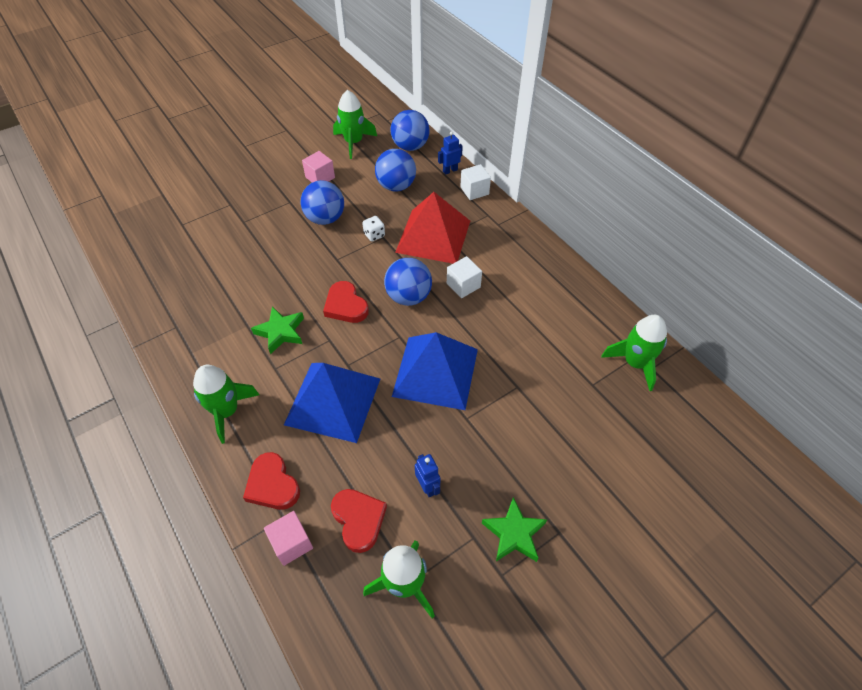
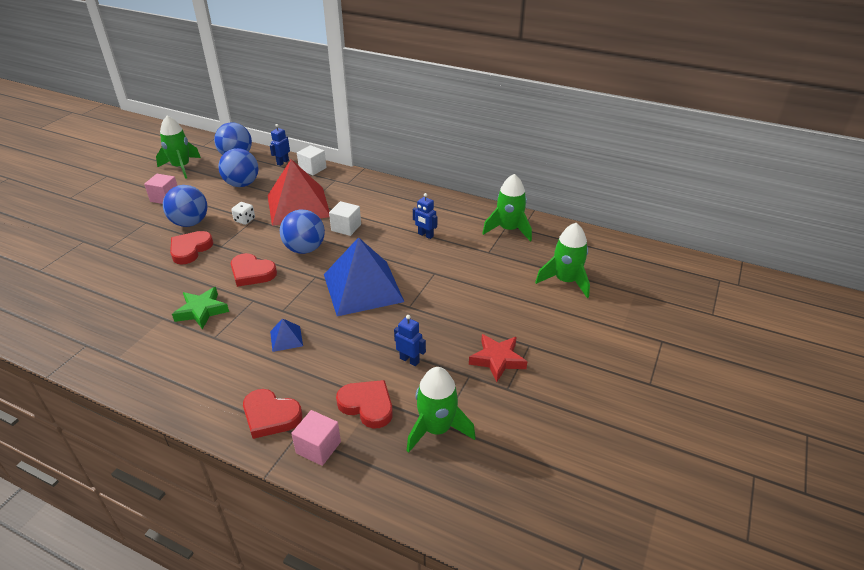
camera: 30 degrees left, 15 degrees down
green rocket [193,365,259,444] -> green rocket moved to [535,223,590,298]
blue pyramid [284,363,380,443] -> blue pyramid [270,318,303,352], size x0.41
green star [482,497,547,562] -> red star [469,334,528,382]
none -> red heart [170,231,213,265]
none -> blue robot [413,193,437,239]

